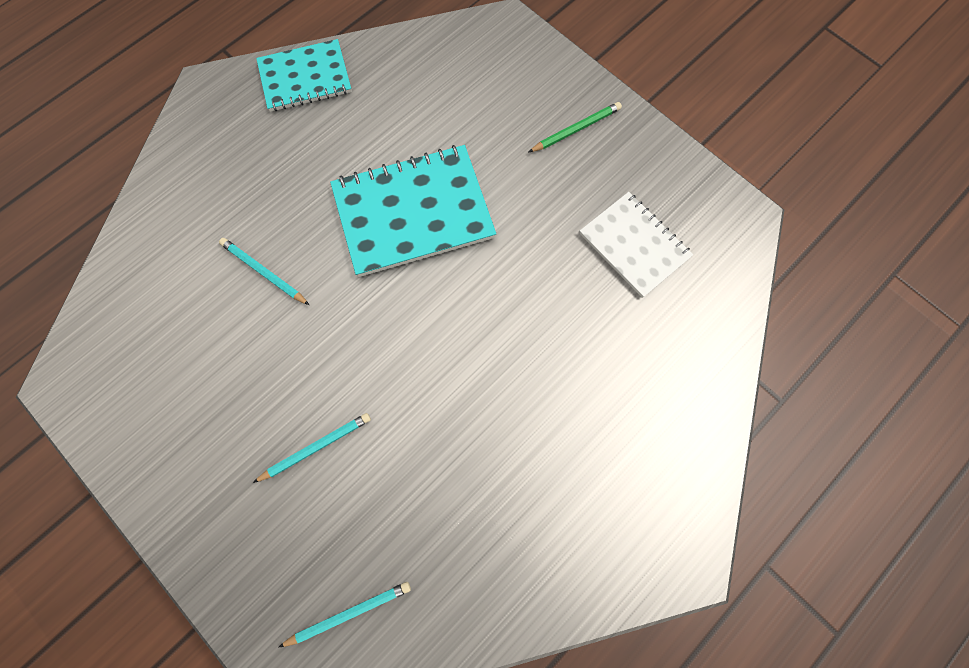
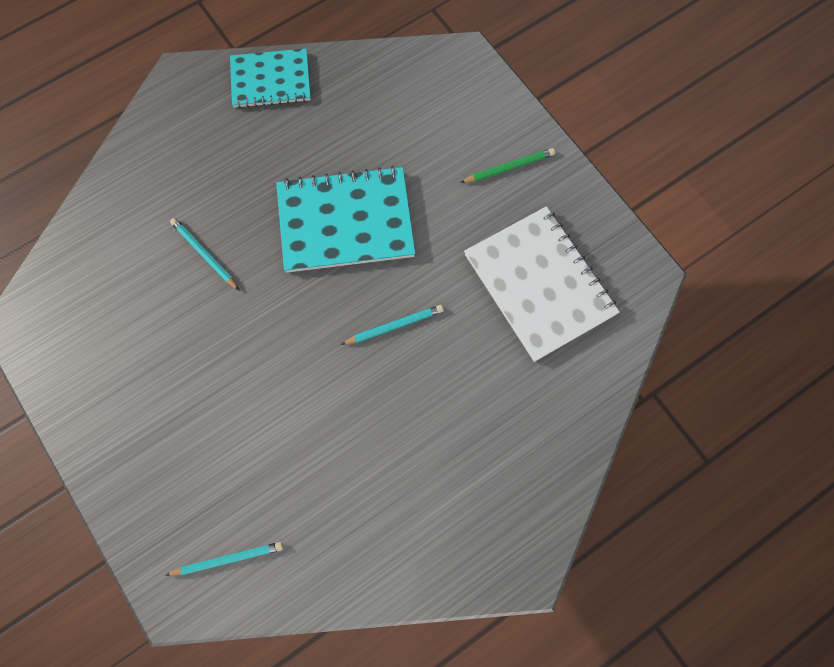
camera: 10 degrees right, 0 degrees up
turquoise pencil [253,413,371,483] -> turquoise pencil moved to [341,305,444,345]
white notebook [580,192,693,298] -> white notebook [464,206,620,362], size x1.56

